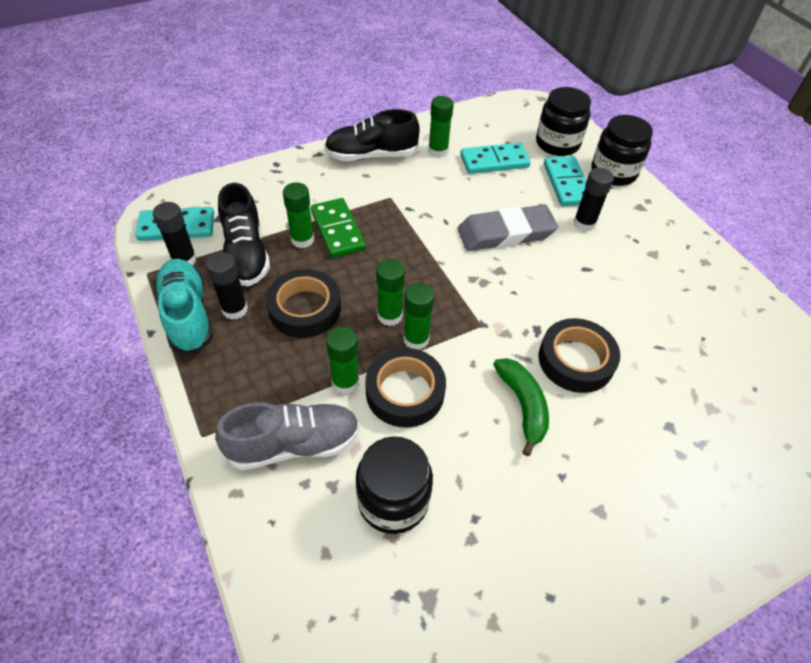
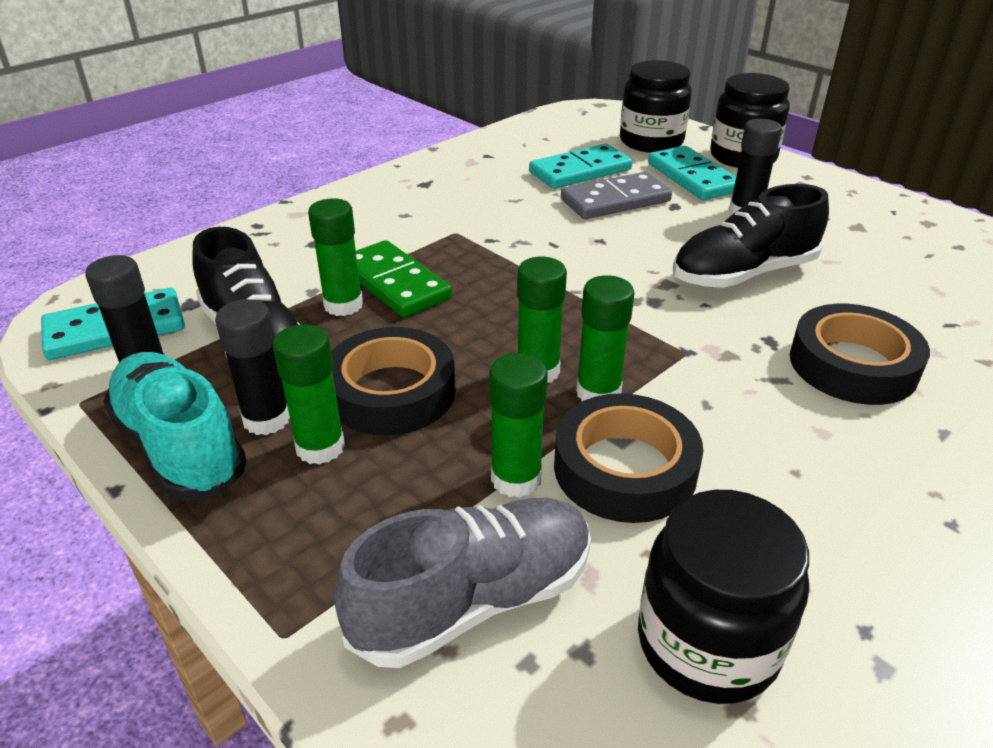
camera: 15 degrees left, 15 degrees down
black shoe [324,109,420,161] -> black shoe moved to [673,184,829,288]
green glue stick [428,96,454,158] -> green glue stick moved to [273,324,345,464]
grey eraser [458,205,558,251] -> none
green banana [493,358,549,456] -> none
none -> grey domino [561,172,672,219]

